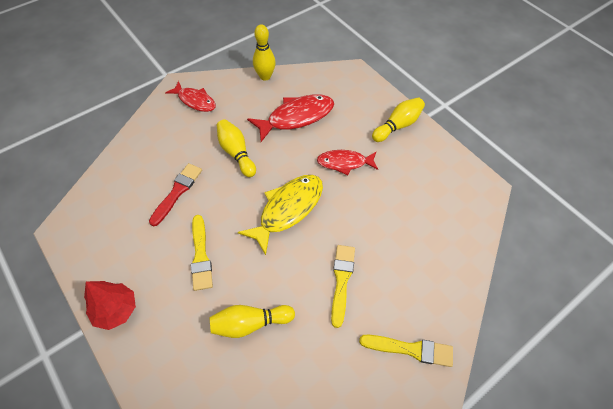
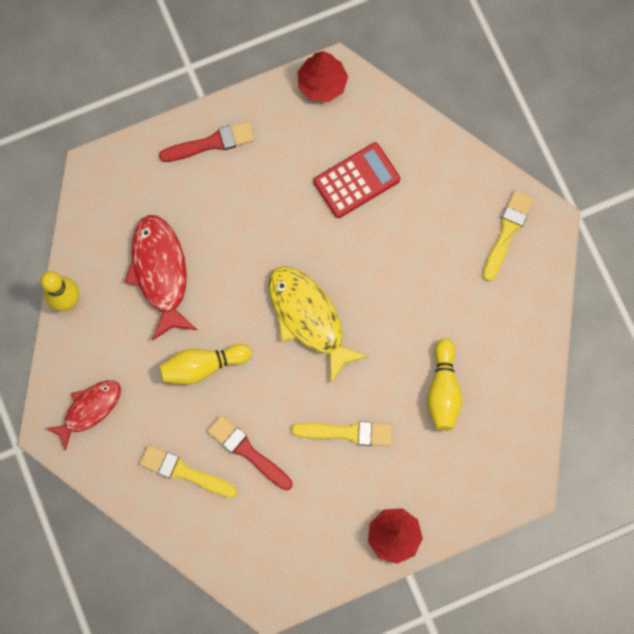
camera: 75 degrees left, 20 degrees up
red fish [317,150,378,175] -> none
yellow brush [331,245,355,328] -> yellow brush moved to [139,445,238,498]
yellow bowling pin [372,97,425,142] -> red brush [159,121,255,162]
none -> red tree [298,51,348,102]
none -> red calculator [314,143,400,218]

